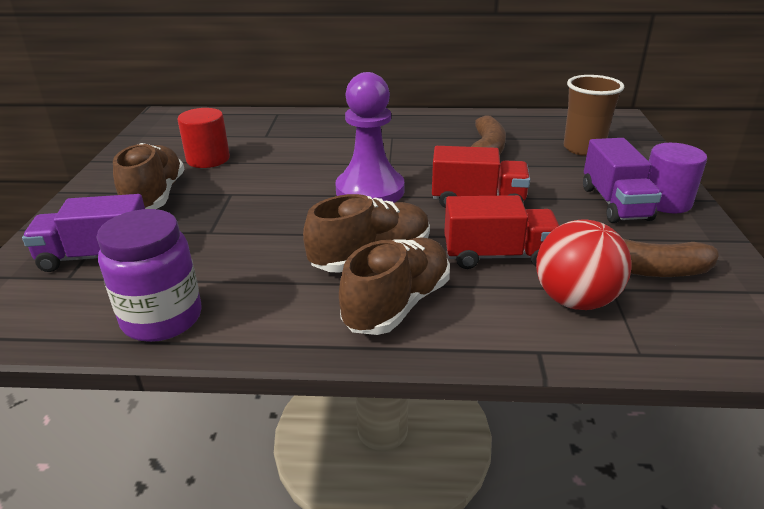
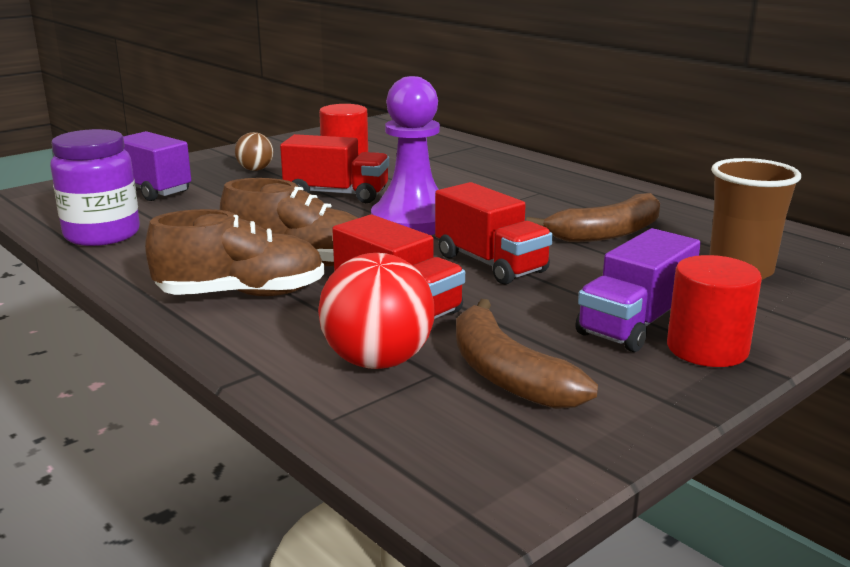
camera: 45 degrees right, 10 degrees down
brown shoe [113,143,184,209] -> brown ball [235,132,273,171]
purple cylinder [648,143,707,214] -> red cylinder [667,255,762,367]
none -> red truck [280,134,389,203]

